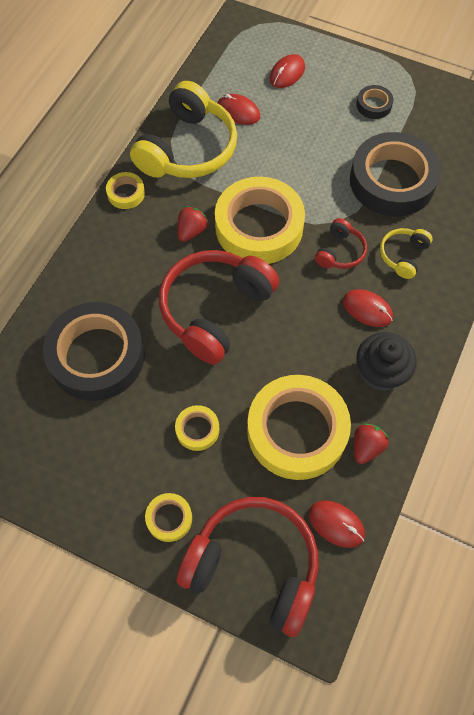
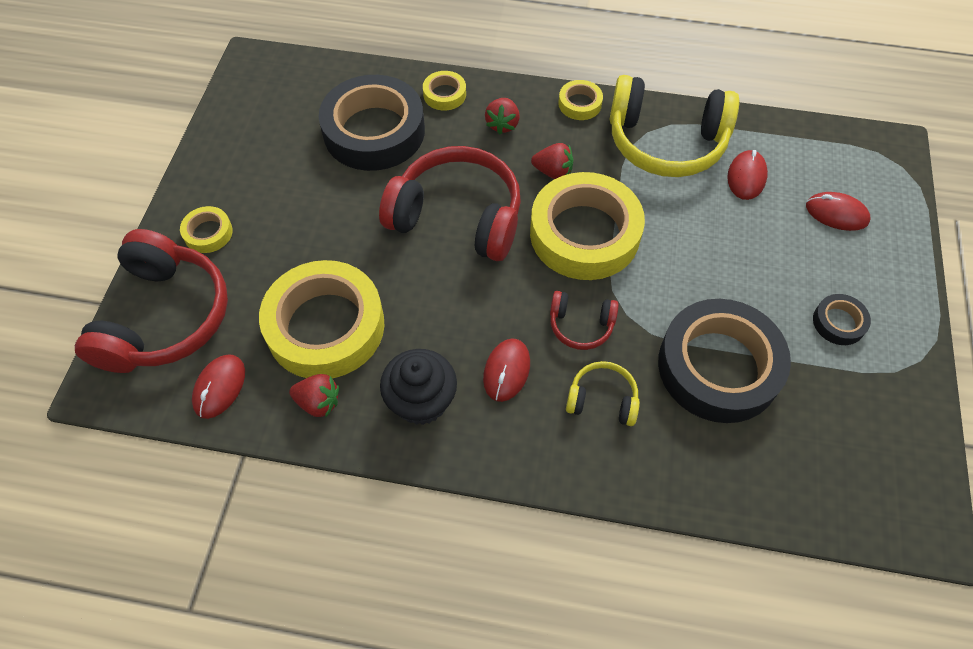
camera: 75 degrees right, 5 degrees down
yellow tape [175,405,219,451] -> yellow tape moved to [423,71,466,111]
none -> red strawberry [485,98,520,134]

